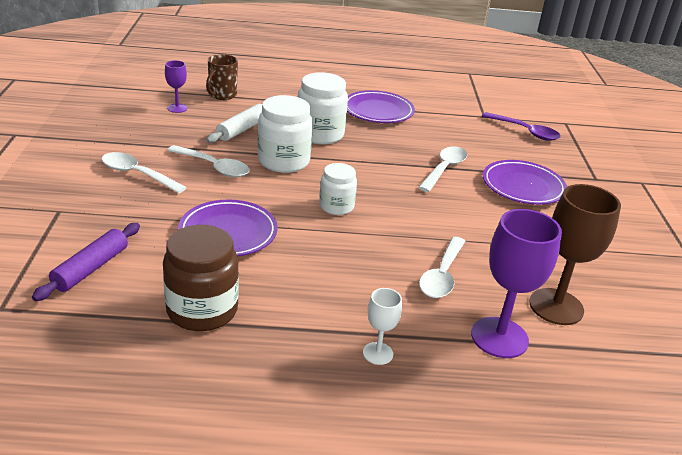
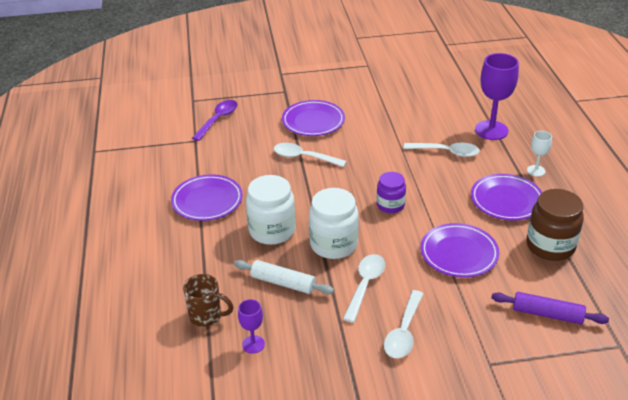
camera: 95 degrees left, 5 degrees up
white jar [319,163,357,215] -> purple jar [377,172,406,213]
brown goblet [529,184,621,325] -> none
none -> purple plate [471,174,542,220]

